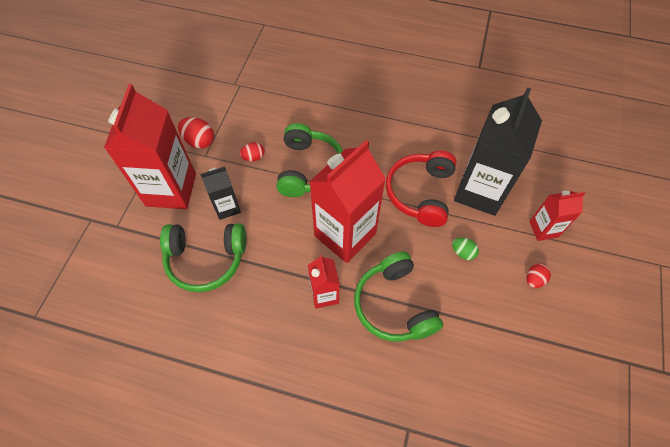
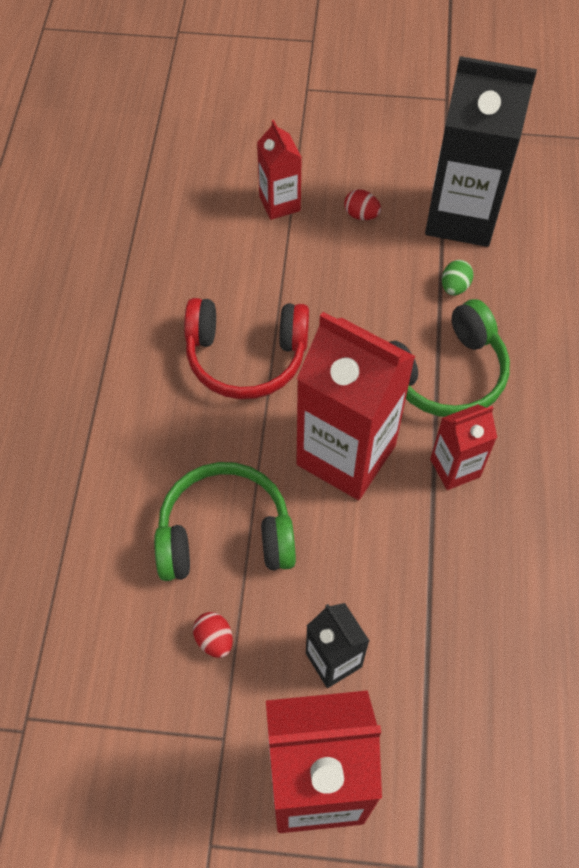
camera: 100 degrees left, 0 degrees up
green headphones [160,223,246,292] -> none
red egg [178,117,214,148] -> none
green egg [452,237,479,260] -> green egg moved to [442,260,474,295]
black carton [454,88,542,216] -> black carton moved to [425,56,537,247]

